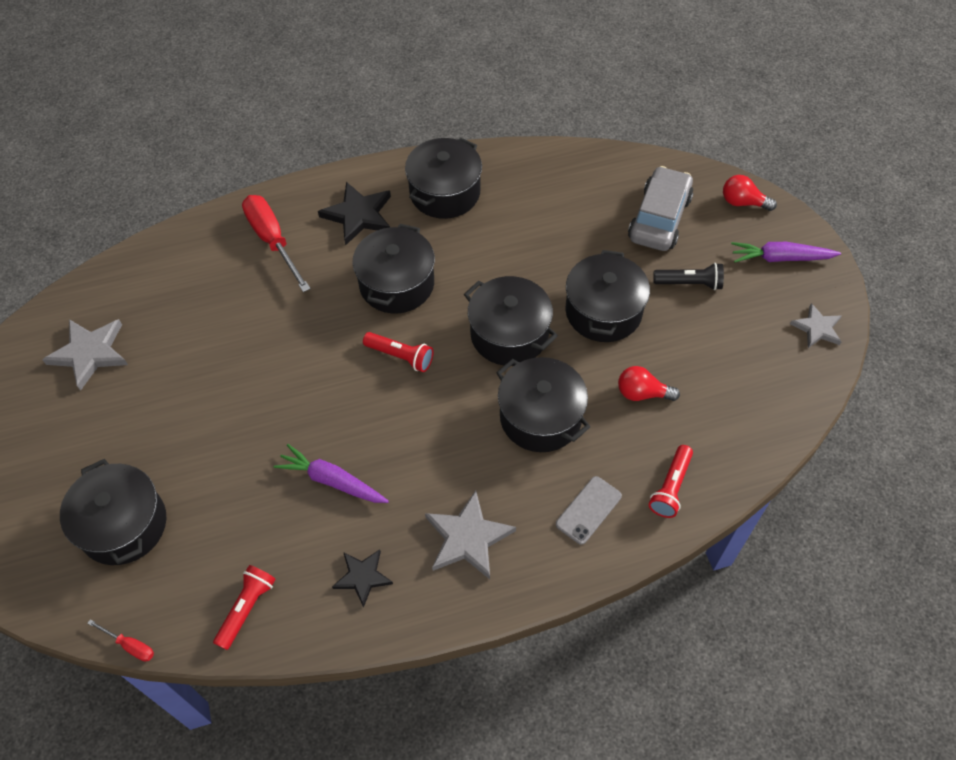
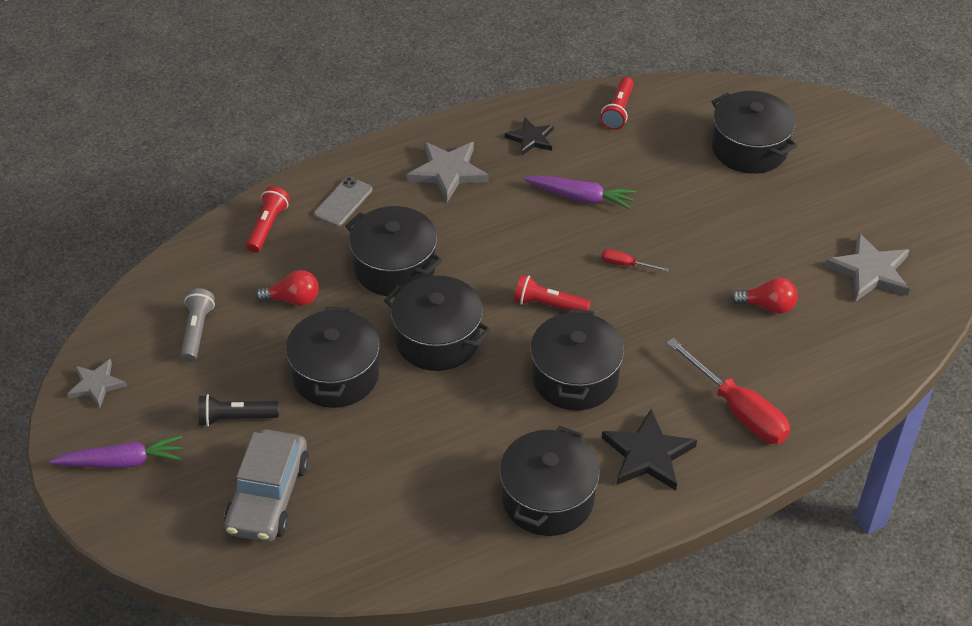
camera: 170 degrees right, 10 degrees down
red screwdriver [87,619,154,662] -> red screwdriver moved to [601,249,669,272]
red light bulb [723,175,777,211] -> red light bulb moved to [731,278,798,314]
none -> grey flashlight [181,288,215,362]

